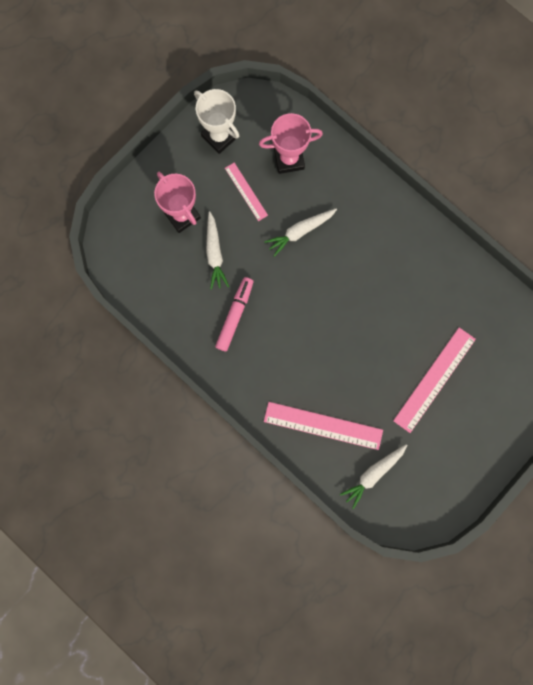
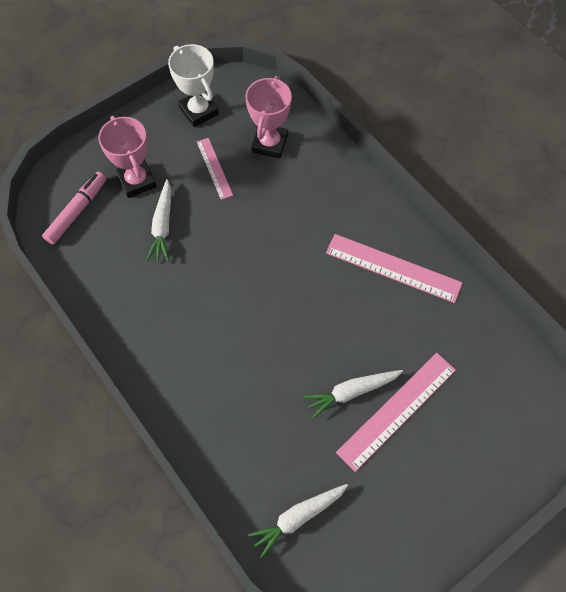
camera: 10 degrees right, 15 degrees down
pink marker [215,277,254,352] -> pink marker moved to [42,172,106,245]
pink trophy [259,113,323,174] -> pink trophy turned 75 degrees counterclockwise [245,76,292,159]
white carrot [264,209,337,257] -> white carrot moved to [303,370,403,419]
pink ruler [264,402,383,450] -> pink ruler moved to [326,234,462,303]

